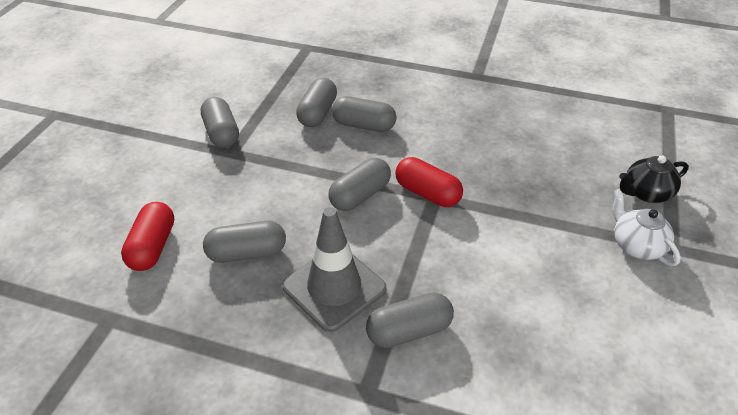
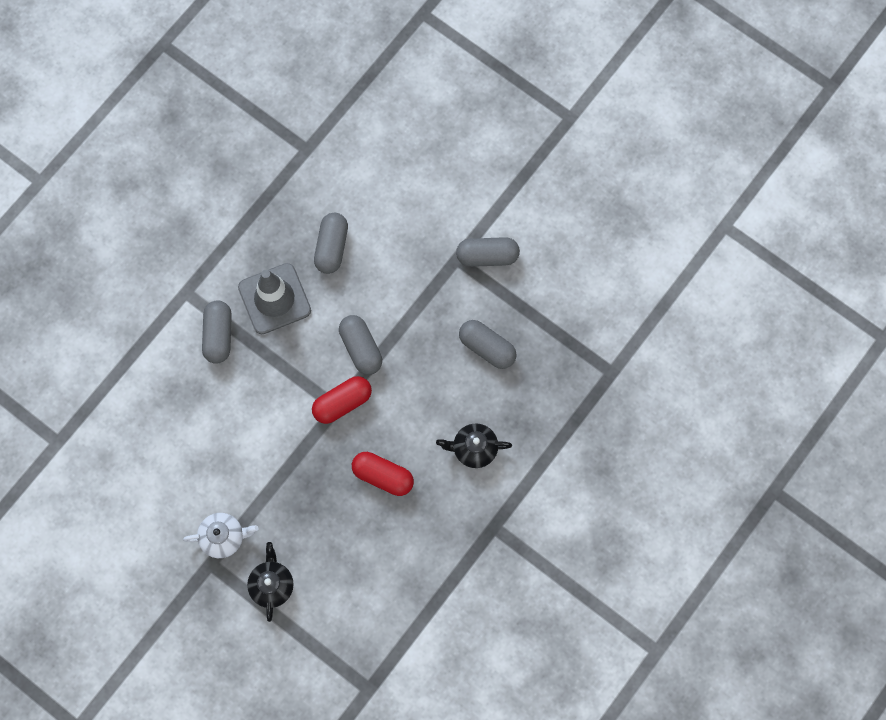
camera: 110 degrees right, 30 degrees up
red capsule [121,202,174,271] -> red capsule moved to [352,452,414,496]
grey capsule [332,96,396,132] -> none
none -> black teapot [436,423,512,468]

